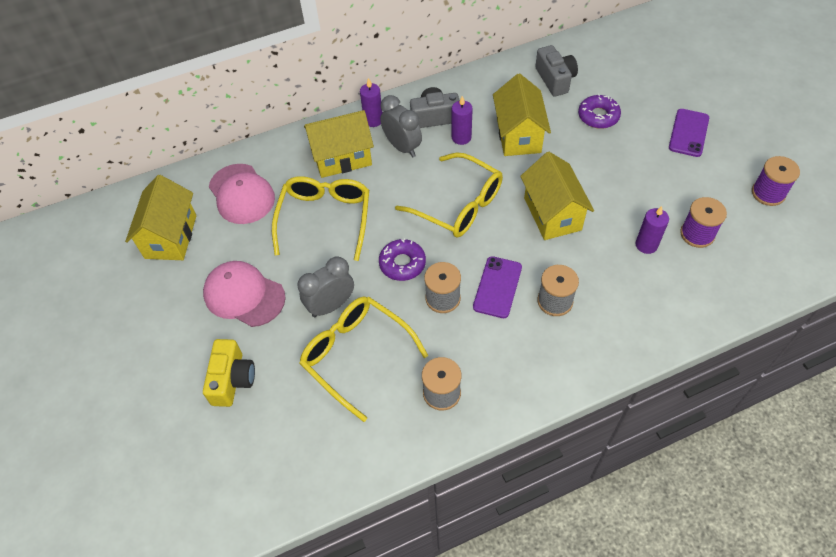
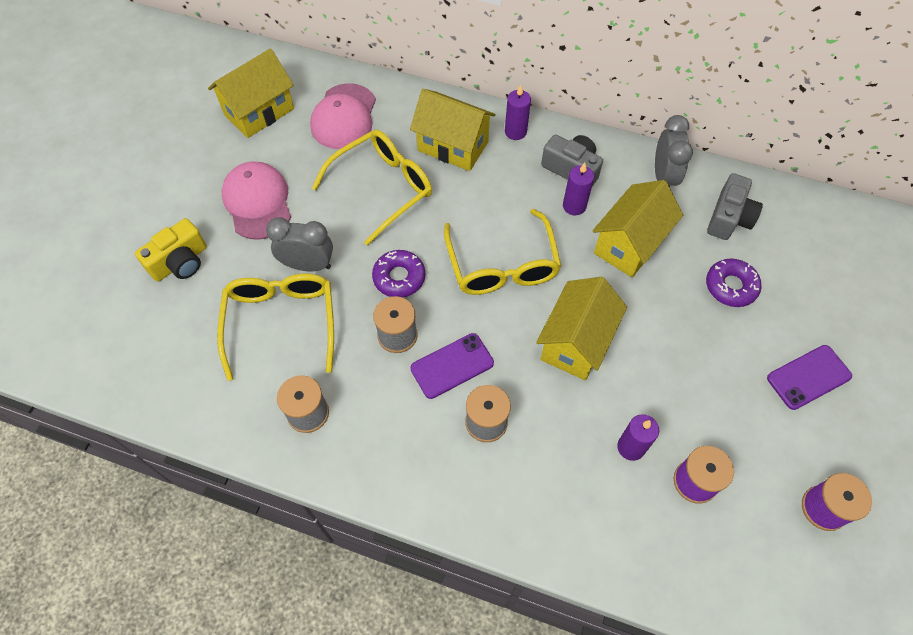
camera: 40 degrees right, 5 degrees up
grey clock [380,95,422,157] -> grey clock moved to [655,115,693,187]

